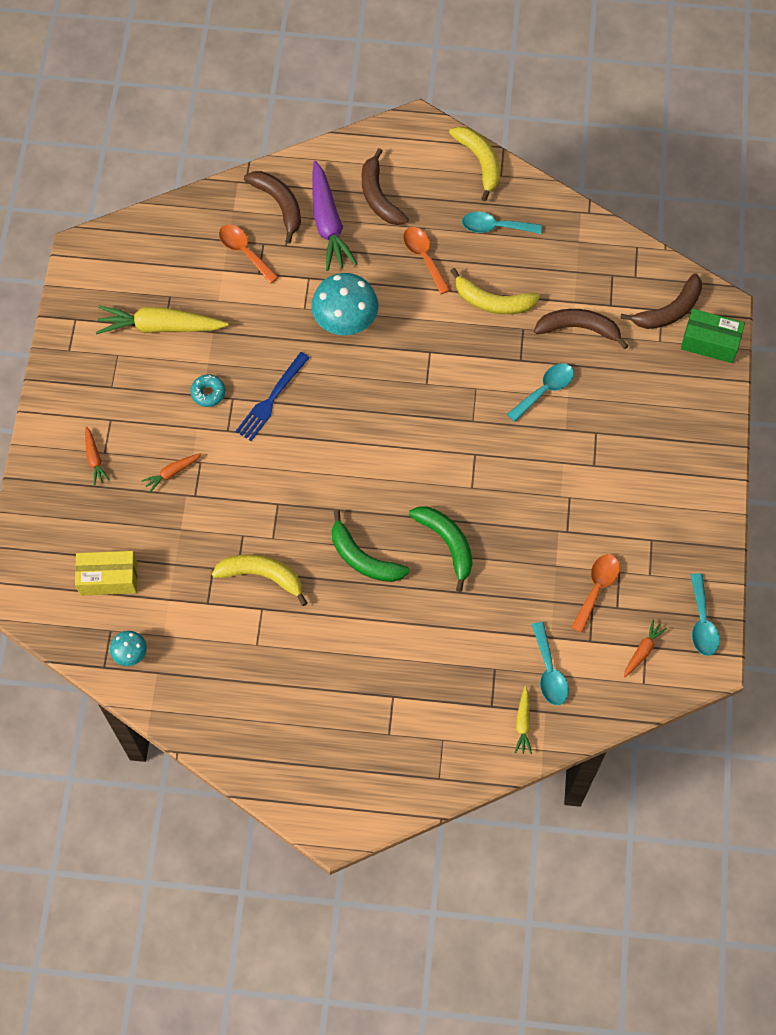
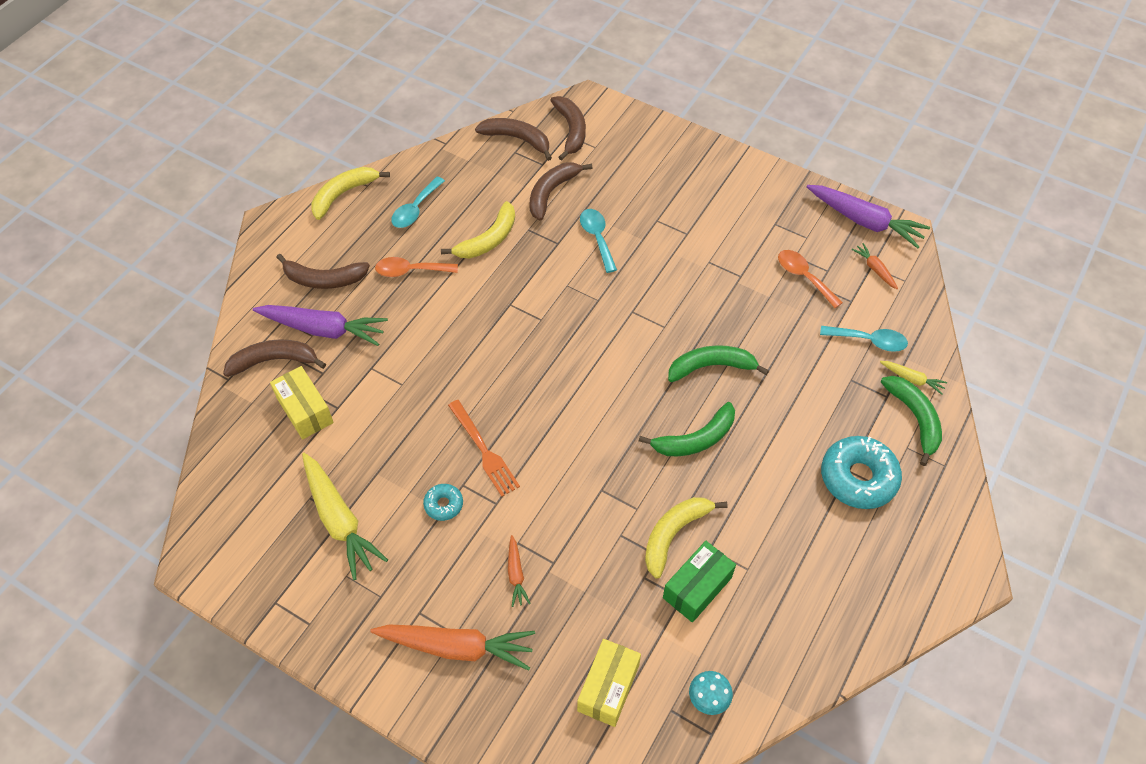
camera: 65 degrees left, 10 degrees down
orange carrot [85,426,110,485] -> orange carrot [370,624,535,670], size x2.08
yellow carrot [96,306,229,334] -> yellow carrot turned 60 degrees counterclockwise [302,453,388,580]
orange spoon [219,225,279,284] -> yellow box [270,366,334,439]
blue fork [236,352,310,441] -> orange fork [448,400,520,497]
turquoise mushroom [311,273,379,335] -> none
yellow banana [449,126,500,201] -> yellow banana turned 45 degrees counterclockwise [311,167,390,220]
green box [681,309,745,363] -> green box moved to [663,541,736,623]
turquoise spoon [691,573,720,656] -> purple carrot [806,185,930,249]
none -> brown banana [475,118,552,161]
none -> turquoise donut [821,436,902,509]
none -> green banana [881,376,942,466]

